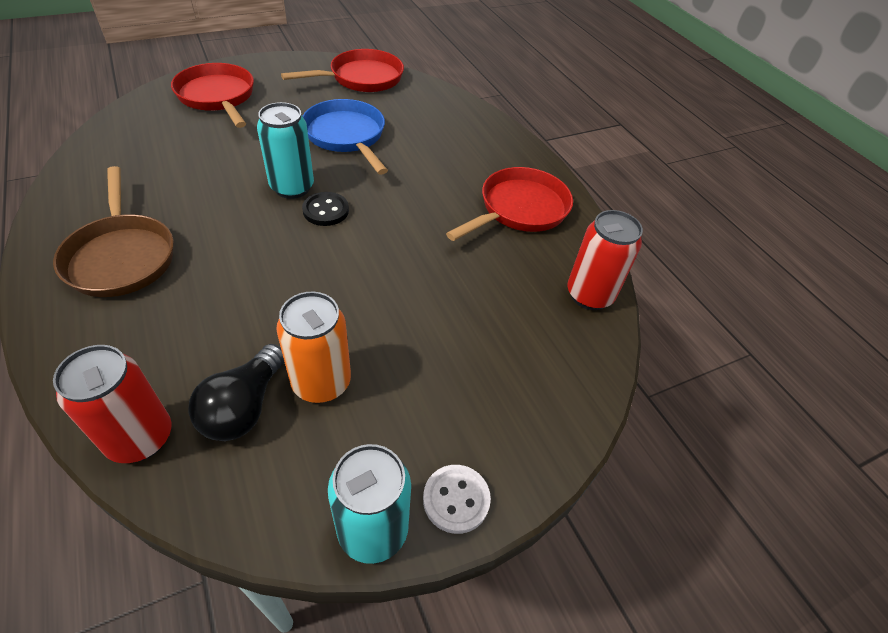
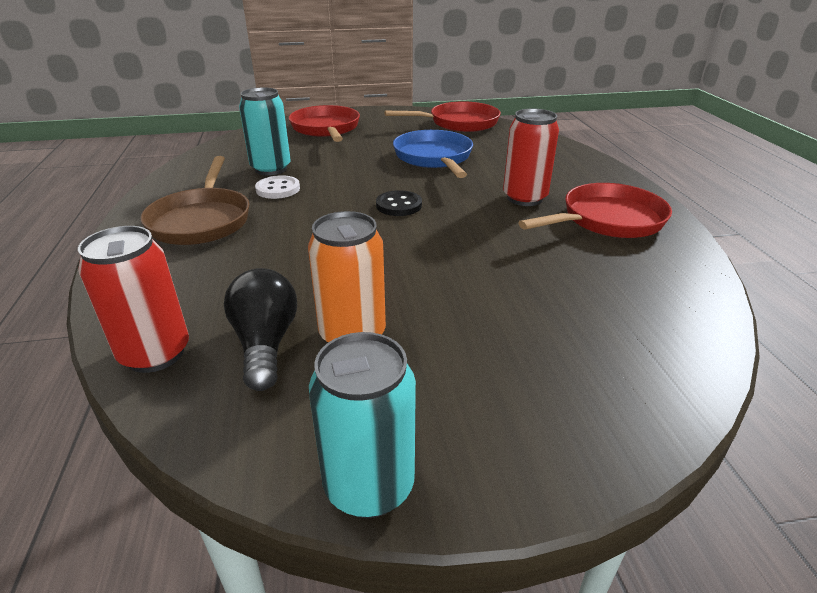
camera: 20 degrees right, 15 degrees down
black light bulb [188,344,284,441] -> black light bulb turned 135 degrees clockwise [224,268,297,391]
turquoise can [257,102,314,199] -> turquoise can moved to [239,87,291,176]
white button [423,465,491,534] -> white button moved to [255,175,300,199]
red can [567,210,643,310] -> red can moved to [503,109,559,206]

